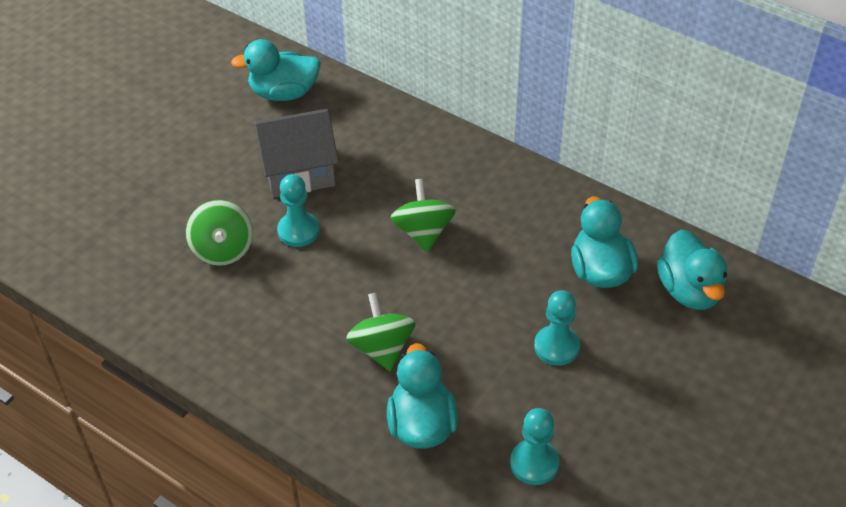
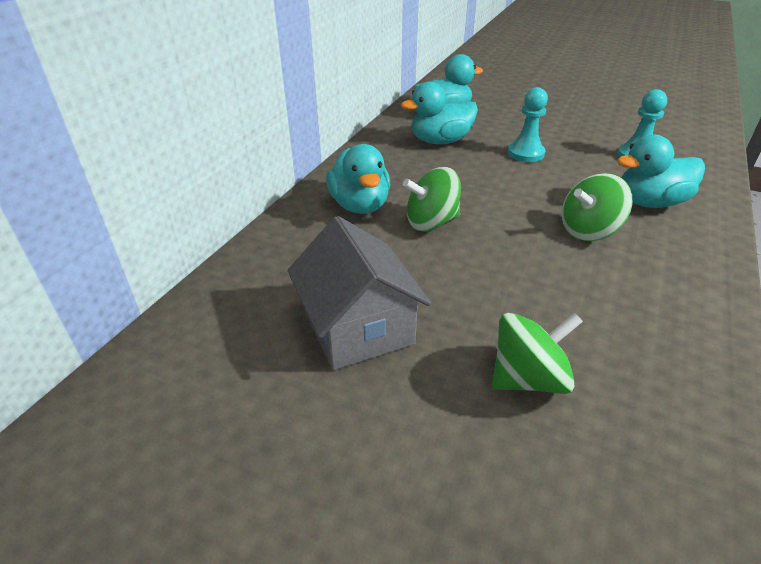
camera: 100 degrees left, 10 degrees down
turquoise duck [231,39,321,101] -> turquoise duck moved to [326,144,390,214]
turquoise pawn [277,174,320,247] -> none

